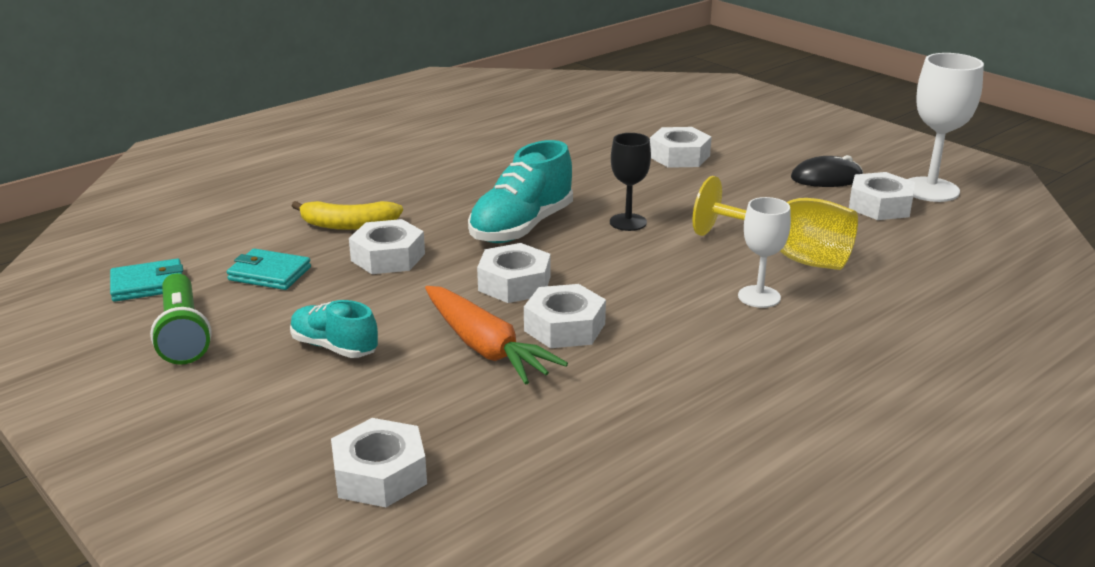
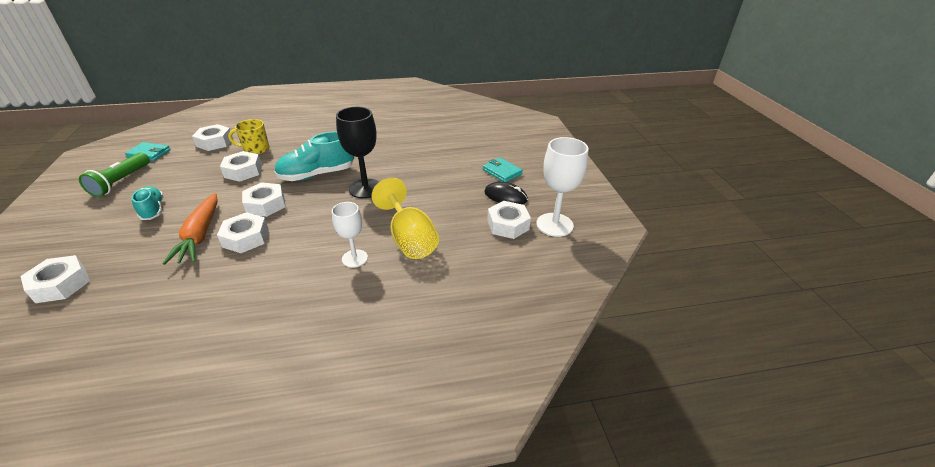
camera: 30 degrees right, 10 degrees up
turquoise wallet [227,248,311,290] -> turquoise wallet moved to [483,158,523,182]
yellow banana [292,201,403,230] -> yellow mug [228,119,270,154]
black goblet [610,133,651,231] -> black goblet [336,107,379,198], size x1.58
white nut [650,127,712,168] -> white nut moved to [192,124,233,151]

